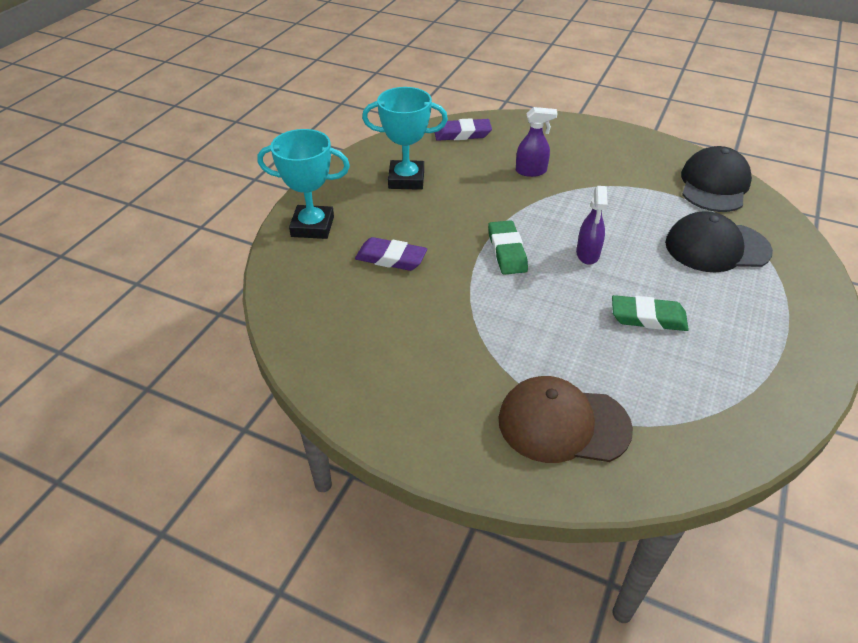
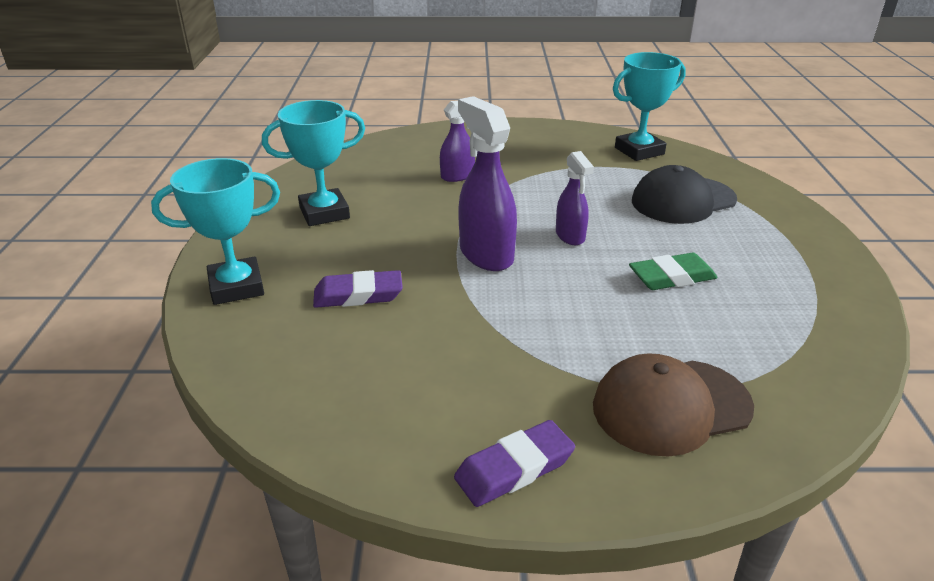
camera: 25 degrees left, 10 degrees down
purple eraser [435,118,492,141] -> purple eraser moved to [454,420,575,507]
green eraser [488,220,528,275] -> purple spray bottle [458,96,517,271]
black cap [681,146,752,212] -> turquoise trophy [613,52,686,161]

